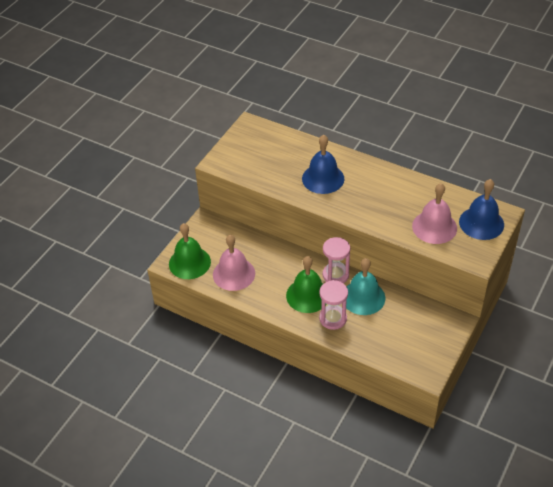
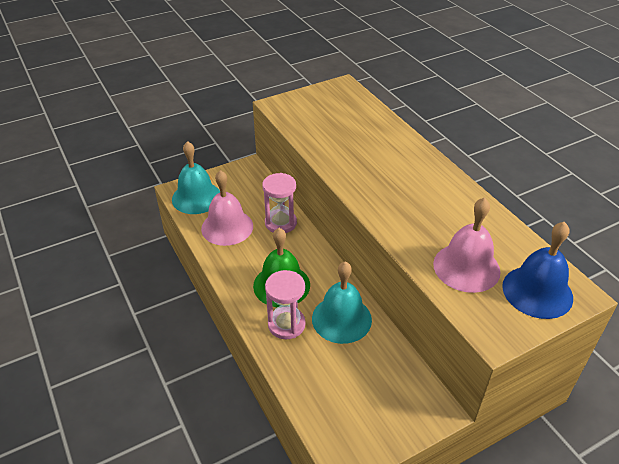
camera: 30 degrees right, 5 degrees down
green bell [169,223,211,279] -> turquoise bell [172,141,220,214]
blue bell [302,135,344,194] -> none
pink hourglass [322,237,350,283] -> pink hourglass moved to [262,173,297,233]

